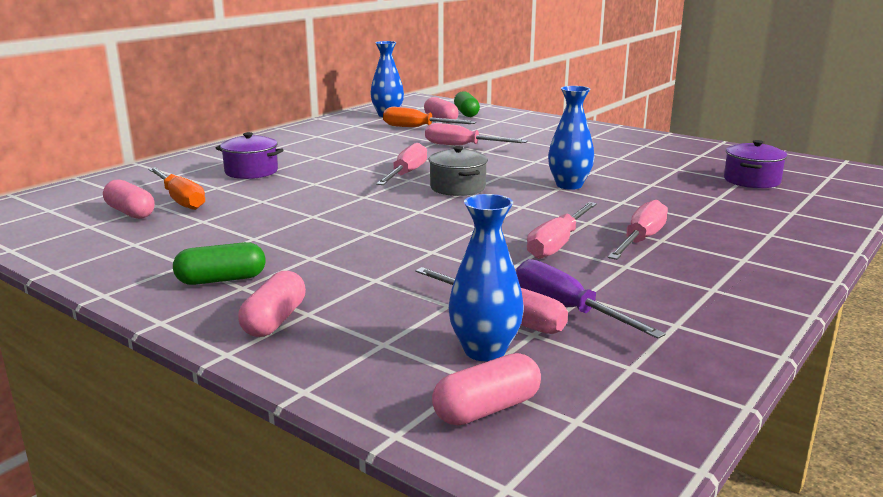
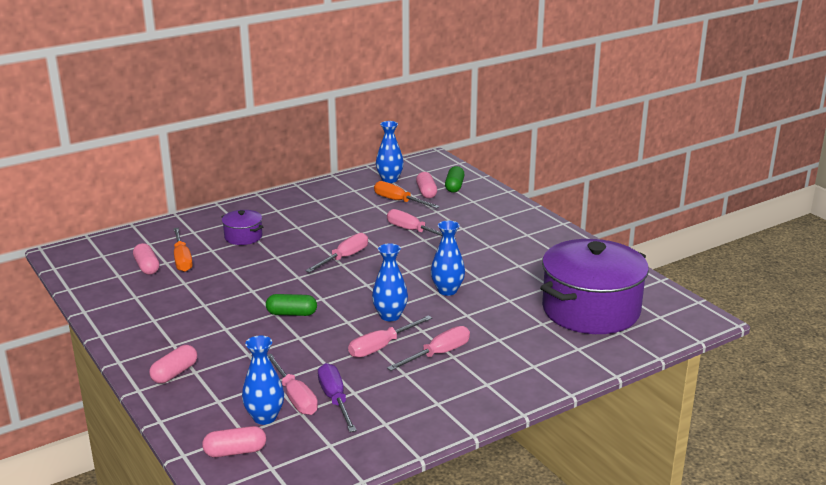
camera: 20 degrees right, 5 degrees up
green capsule [173,242,266,285] -> green capsule moved to [266,294,317,316]
grey pot [428,146,488,196] -> none
purple pot [724,140,787,188] -> purple pot [540,239,649,334], size x2.27
none -> blue vase [372,243,408,321]

